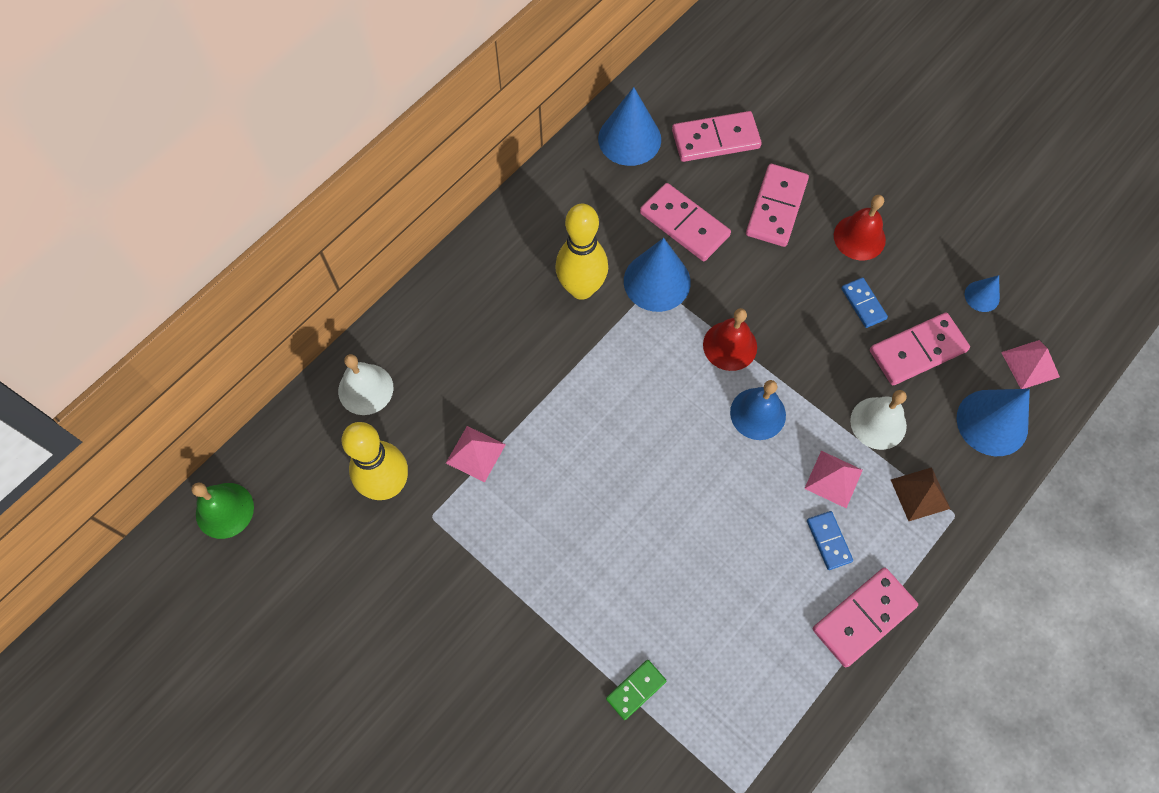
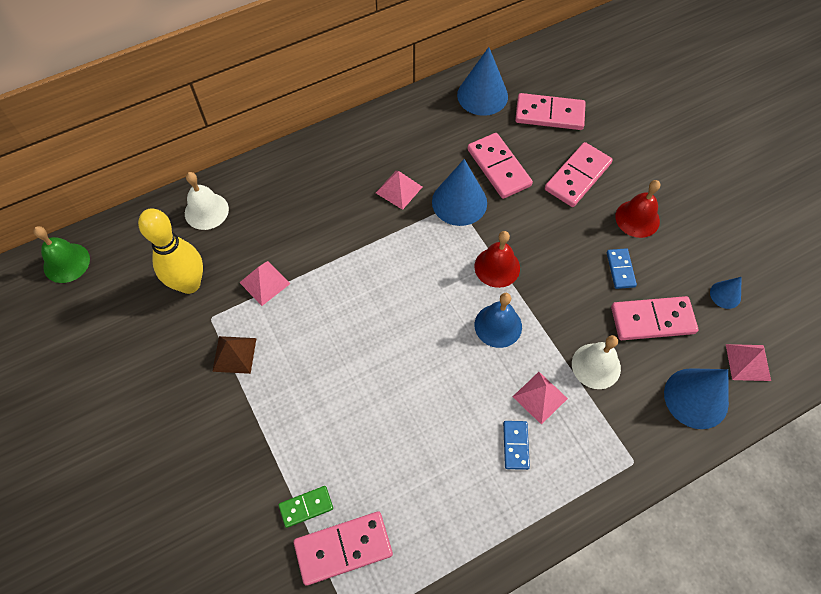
camera: 20 degrees right, 5 degrees down
yellow bowling pin [555,203,608,300] -> pink pyramid [376,171,422,210]
pink domino [813,568,918,667] -> pink domino moved to [294,511,393,586]
brown pyramid [891,467,950,521] -> brown pyramid moved to [212,336,257,374]

